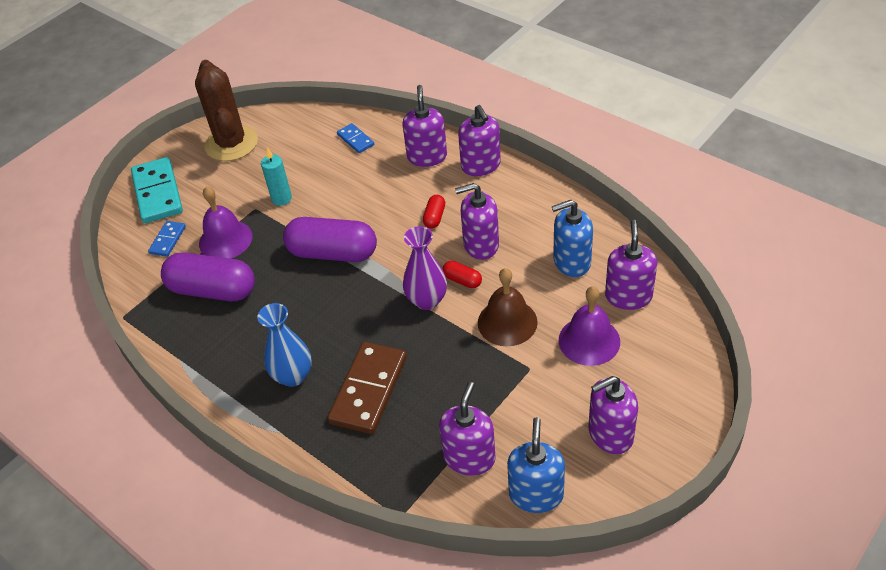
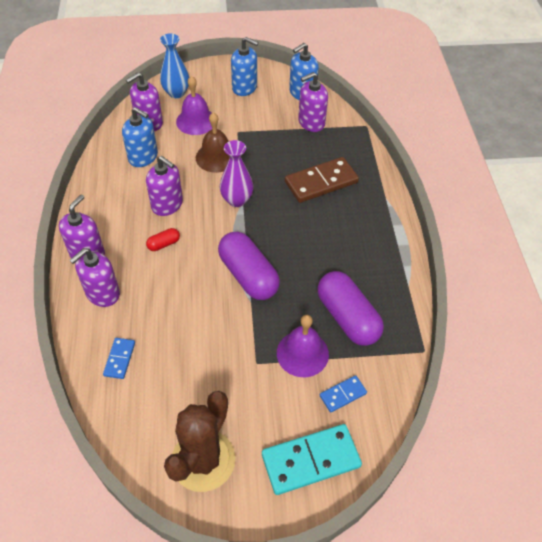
camera: 140 degrees left, 5 degrees up
turquoise domino [131,157,183,223] -> turquoise domino turned 45 degrees clockwise [262,424,362,495]
blue vase [257,303,312,387] -> blue vase moved to [160,33,189,98]
turquoise candle [261,147,292,206] -> none
red capsule [442,261,482,288] -> none
purple soap dispenser [589,376,638,454] -> blue soap dispenser [231,37,259,96]

